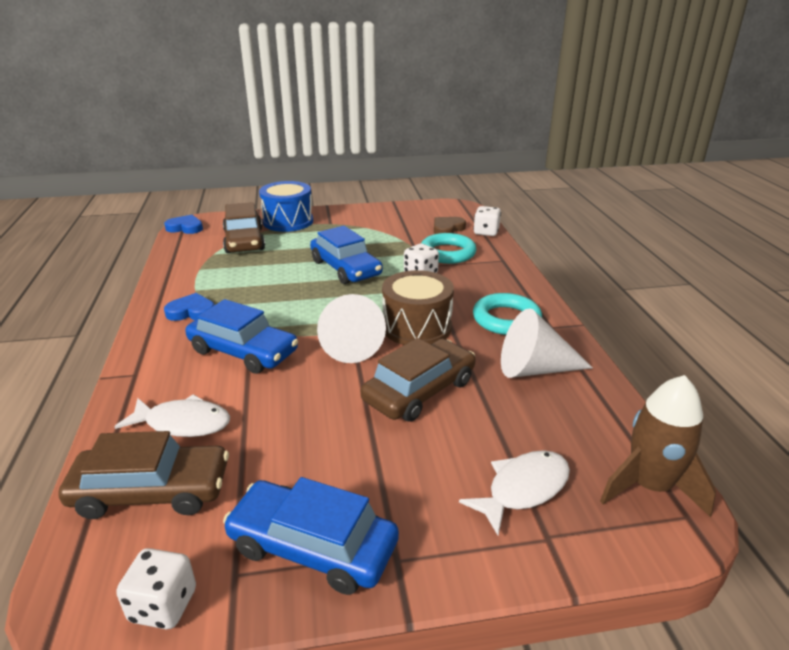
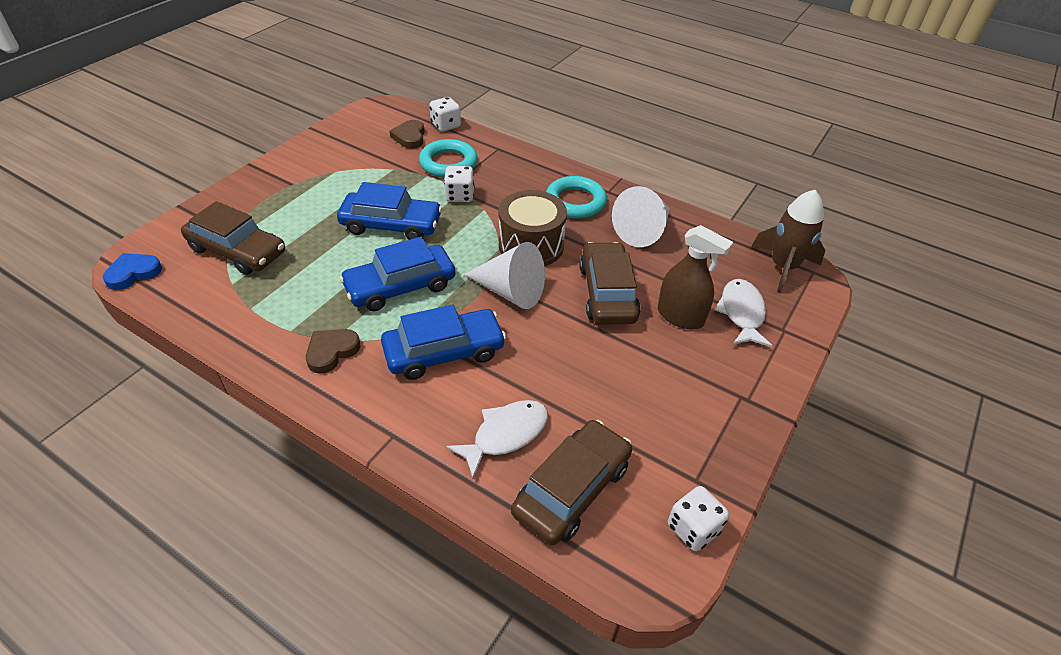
camera: 50 degrees left, 15 degrees up
blue heart [164,293,215,321] -> brown heart [306,329,361,374]
blue car [223,477,399,595] -> blue car moved to [340,237,456,311]
blue drum [259,181,313,232] -> none
none -> brown spray bottle [658,225,733,329]

